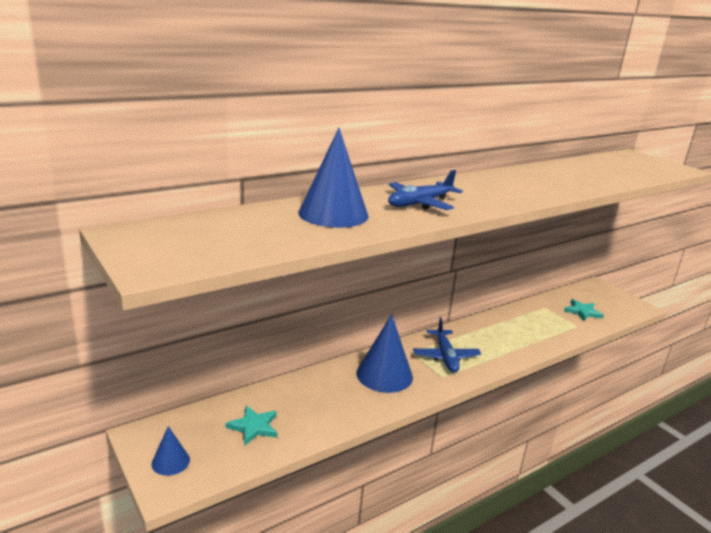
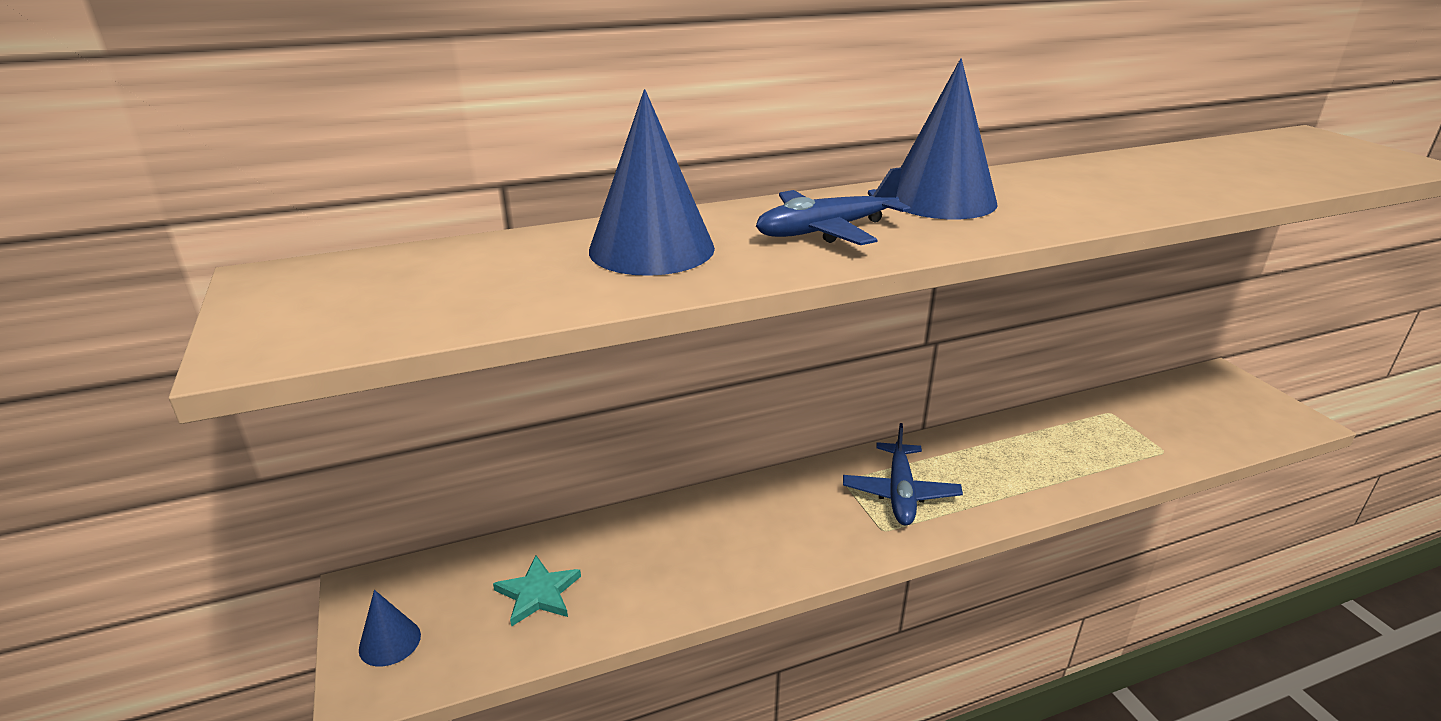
camera: 15 degrees right, 5 degrees up
blue cone [357,314,413,393] -> blue cone moved to [896,58,998,219]
turquoise star [564,299,604,321] -> none

